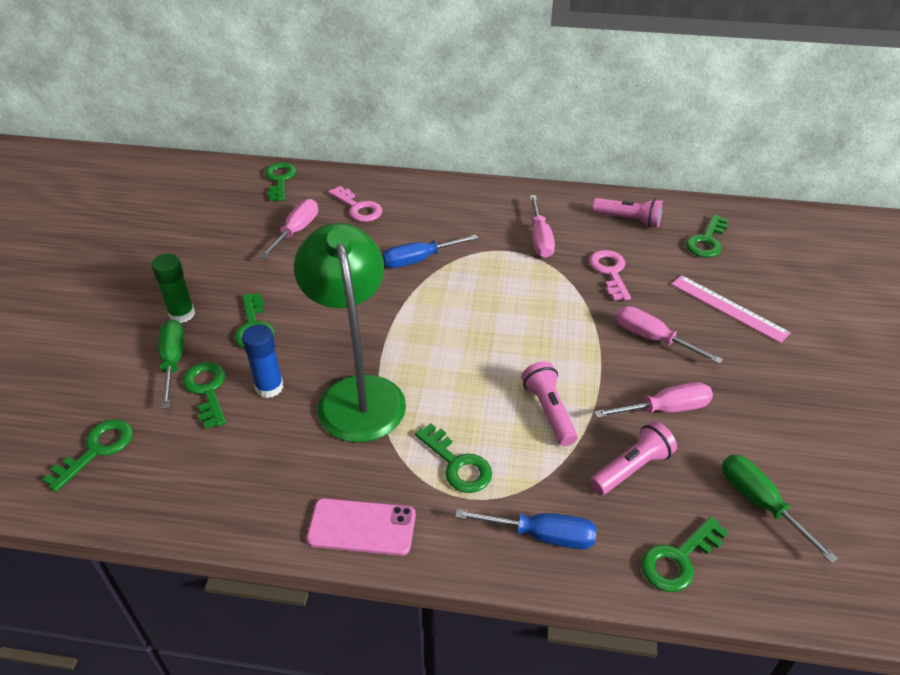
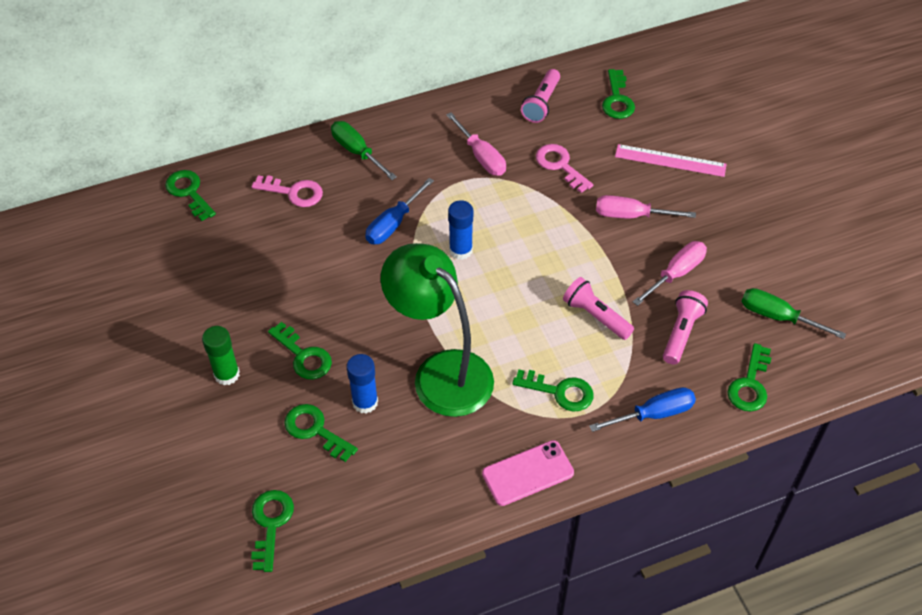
camera: 30 degrees left, 10 degrees up
green screwdriver [158,320,184,409] -> green screwdriver moved to [331,121,397,180]
pink screwdriver [259,199,318,259] -> none
pink flashlight [592,198,663,228] -> pink flashlight turned 120 degrees clockwise [521,69,560,123]
none -> blue glue stick [448,200,473,260]

